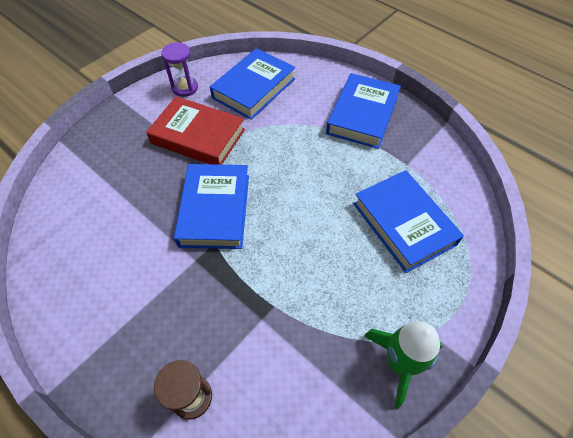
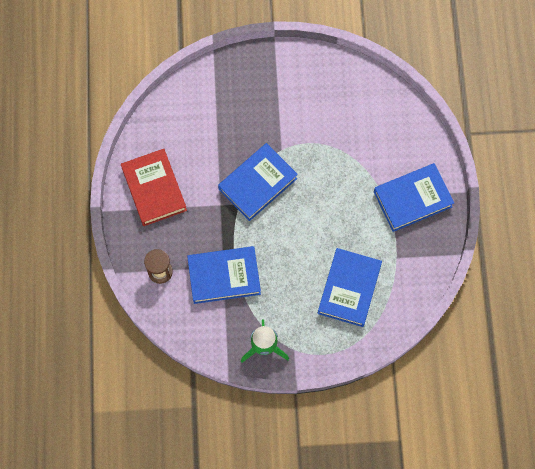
camera: 45 degrees right, 15 degrees up
red book [146,96,245,165] -> red book moved to [121,149,187,226]
purple hourglass [161,42,198,97] -> none
blue book [210,48,296,120] -> blue book moved to [187,246,261,304]

